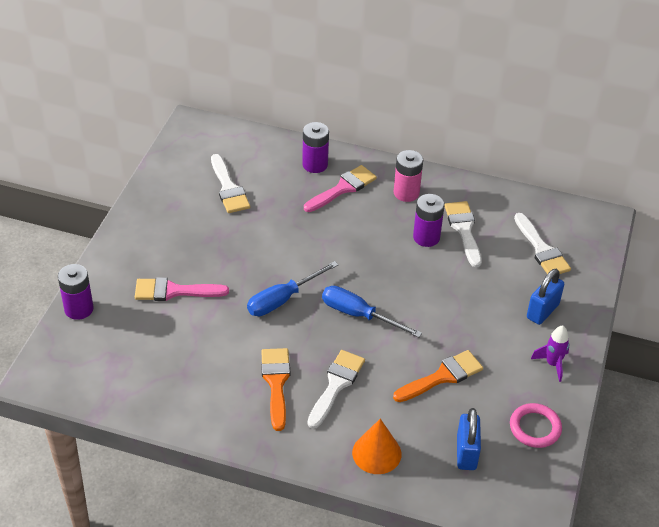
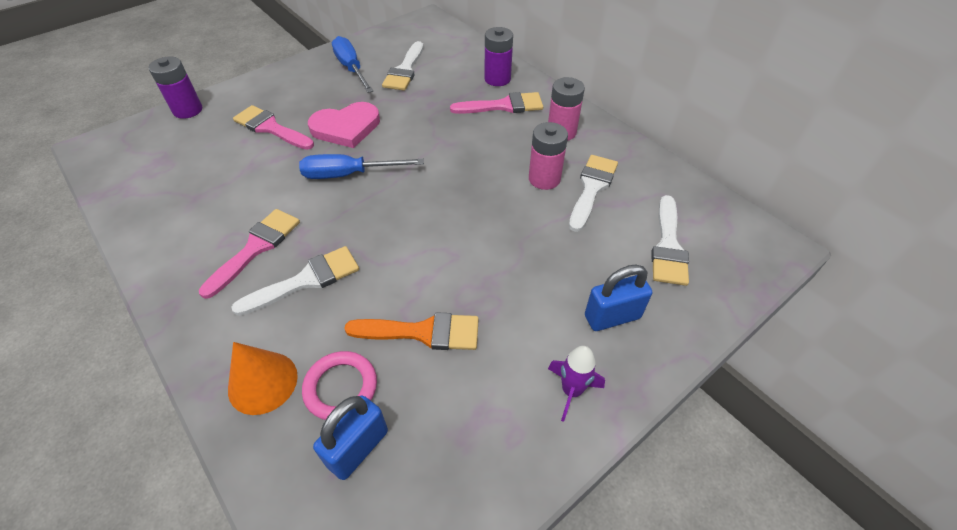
camera: 35 degrees right, 5 degrees up
orange brush [261,348,290,431] -> pink brush [199,209,300,299]
blue screwdriver [322,286,422,337] -> blue screwdriver moved to [332,36,374,93]
purple battery [413,194,445,247] -> pink battery [529,122,568,190]
pink ring [510,403,562,448] -> pink ring moved to [302,351,377,420]
none -> pink heart [308,102,380,148]

